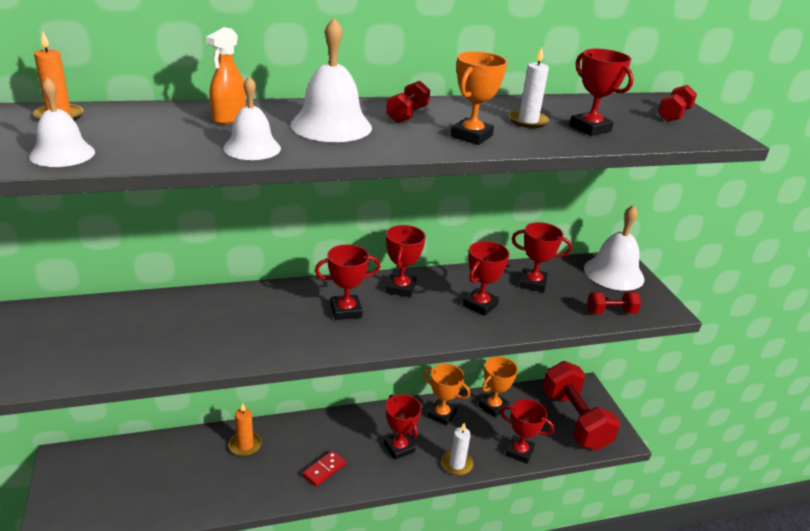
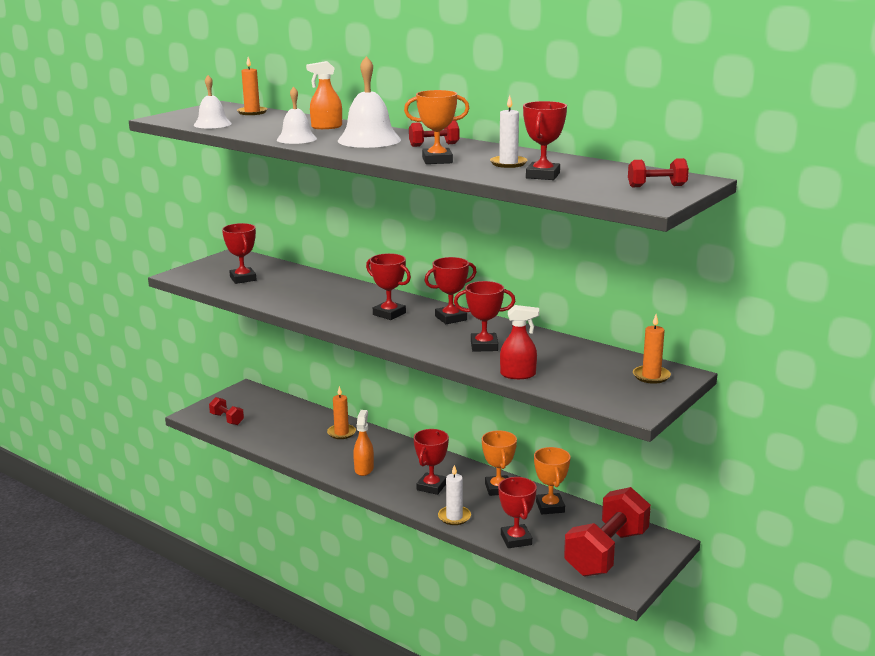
camera: 55 degrees right, 10 degrees down
red domino [302,451,346,487] -> orange spray bottle [353,410,374,476]
orange trophy [479,356,518,417] -> orange trophy turned 75 degrees clockwise [534,447,571,514]
red trophy [512,222,572,292] -> red trophy moved to [222,223,257,284]
white bell [584,205,645,291] -> orange candle [633,314,671,384]
red dumbbell [587,291,641,314] -> red dumbbell moved to [209,397,244,425]
none -> red spray bottle [500,305,539,379]

